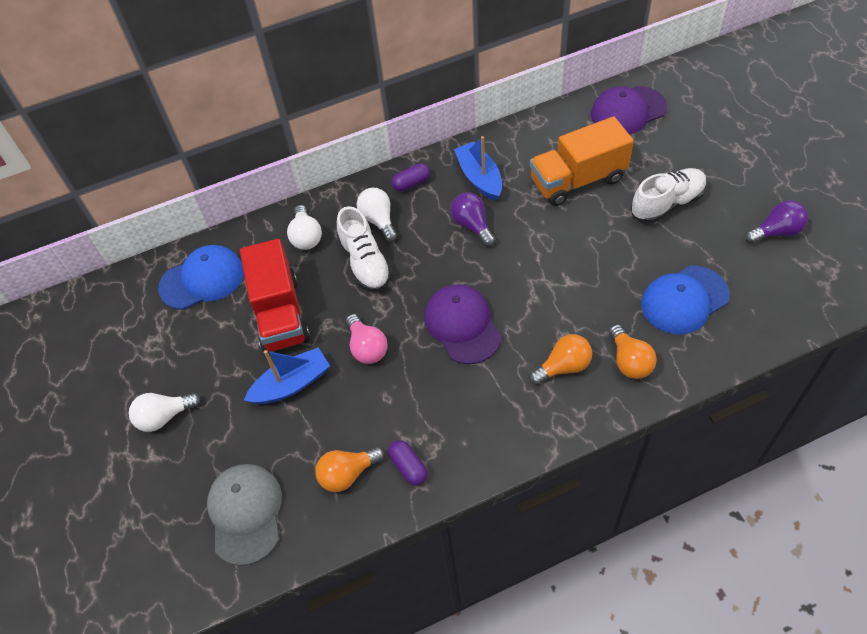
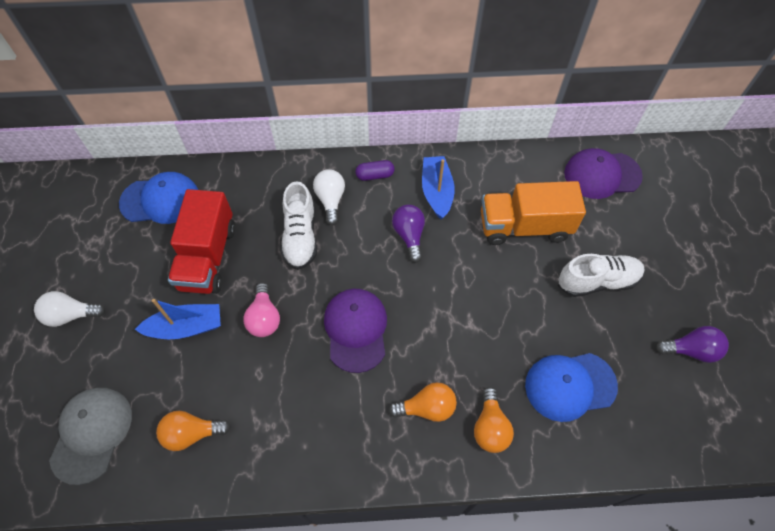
camera: 15 degrees right, 5 degrees up
white light bulb [287,205,322,250] -> none
purple capsule [388,440,428,485] -> none

